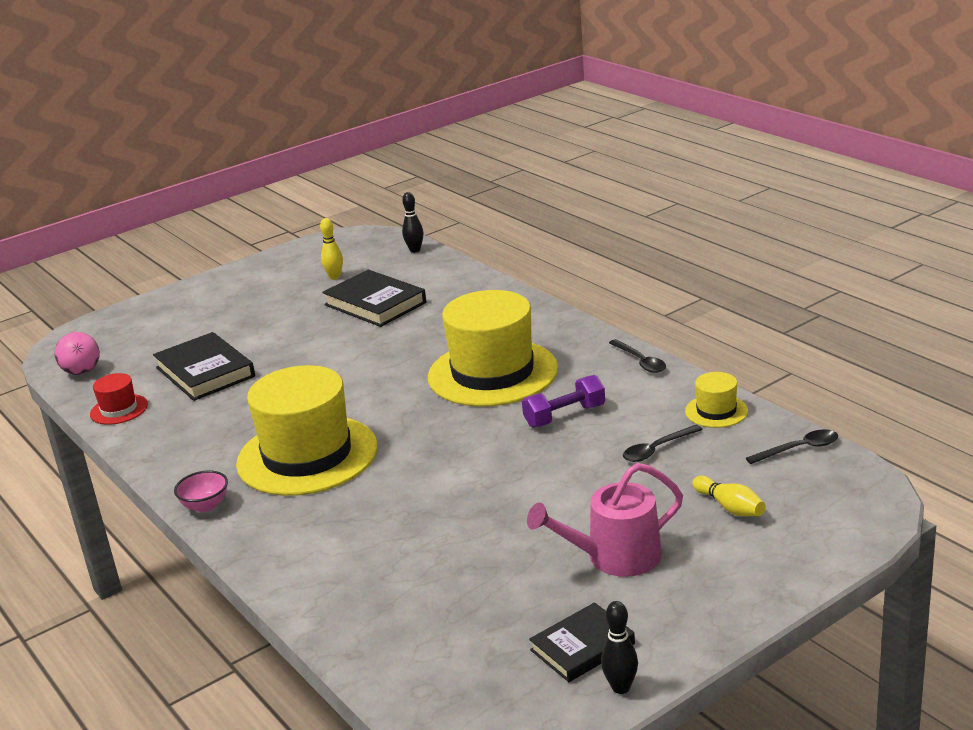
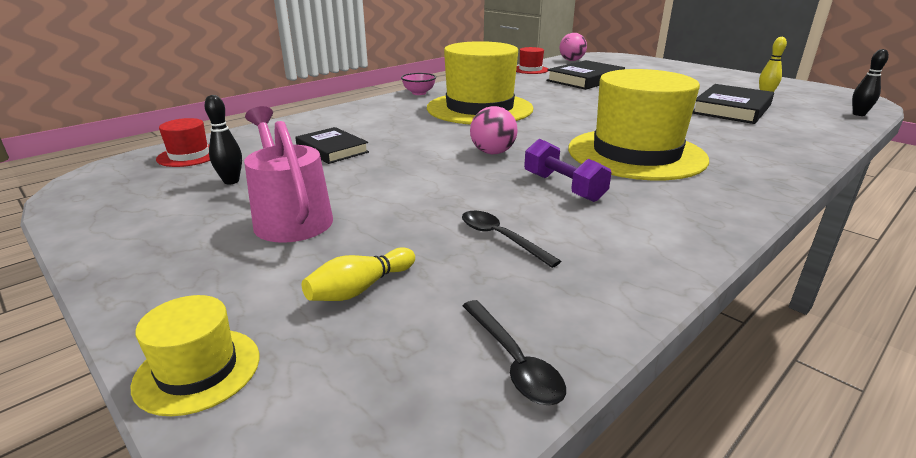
camera: 80 degrees right, 0 degrees up
black book [529,602,635,682] -> black book moved to [295,127,369,164]
black bowling pin [601,601,638,694] -> black bowling pin moved to [204,95,242,184]
black spoon [609,339,666,373] -> none
yellow hat [685,372,748,428] -> yellow hat moved to [131,295,259,416]
none -> red hat [156,118,210,167]
none -> pink ball [470,106,518,154]

